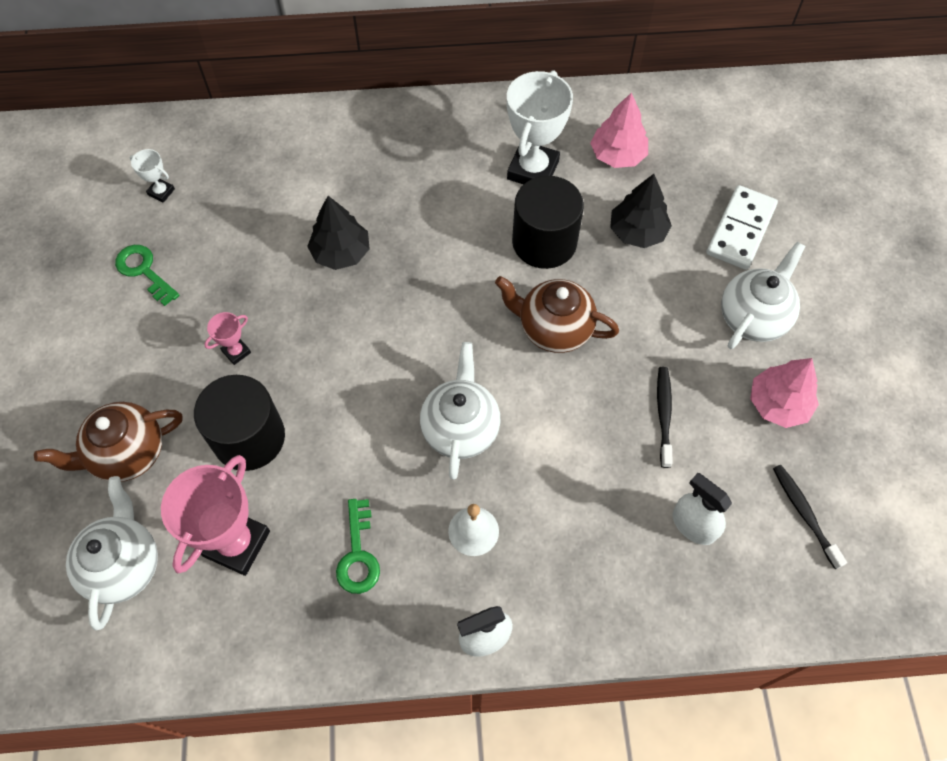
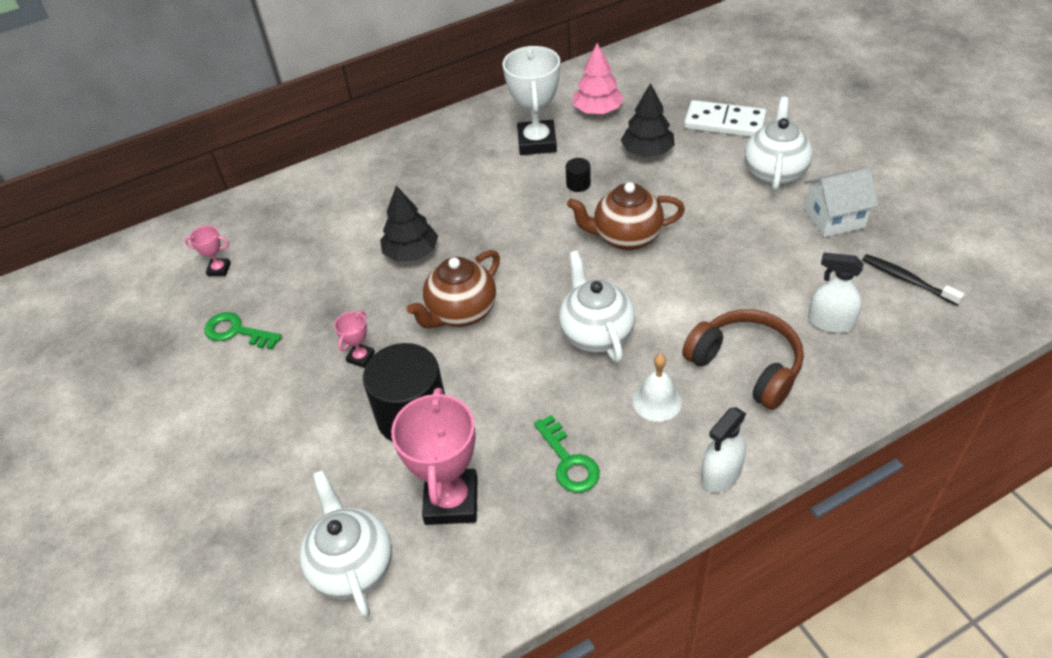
camera: 20 degrees left, 15 degrees down
brown teapot [34,402,183,482] -> brown teapot moved to [407,250,500,329]
white trophy [129,149,175,203] -> pink trophy [185,225,231,276]
black cylinder [512,176,584,269] -> black cylinder [566,158,591,192], size x0.41
black toothbrush [657,367,673,468] -> none
white domino [706,185,778,270] -> white domino turned 75 degrees counterclockwise [684,100,767,137]
pink tree [750,358,819,428] -> white house [804,168,879,237]
none -> brown headphones [682,309,804,410]

